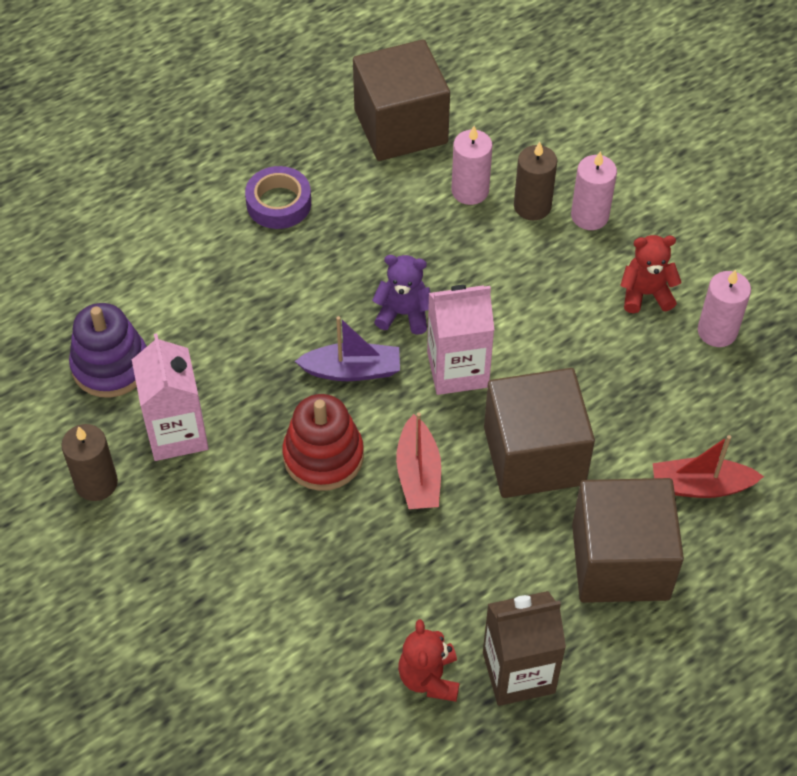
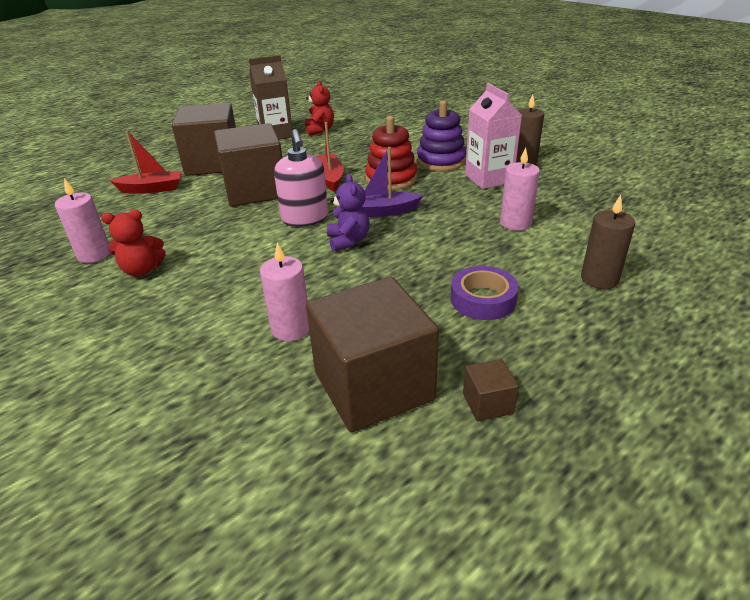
camera: 175 degrees right, 20 degrees down
purple stacking toy [69,303,147,398] -> purple stacking toy moved to [417,100,466,171]
purple teddy bear [372,255,430,335] -> purple teddy bear turned 105 degrees counterclockwise [327,174,370,252]
pink carton [427,285,494,395] -> pink soap dispenser [274,129,328,227]
brown candle [514,142,557,220] -> brown candle moved to [581,195,635,289]
pink candle [571,151,617,230] -> pink candle moved to [500,147,540,231]
none -> brown cube [463,359,519,421]

